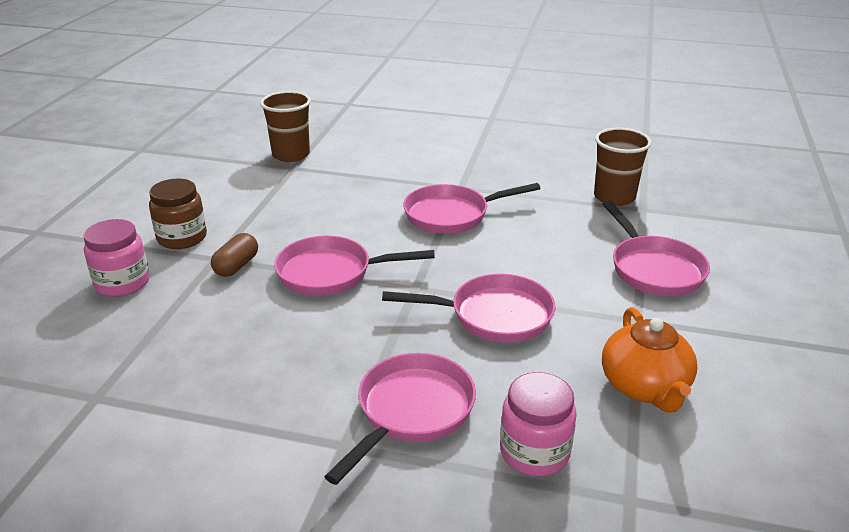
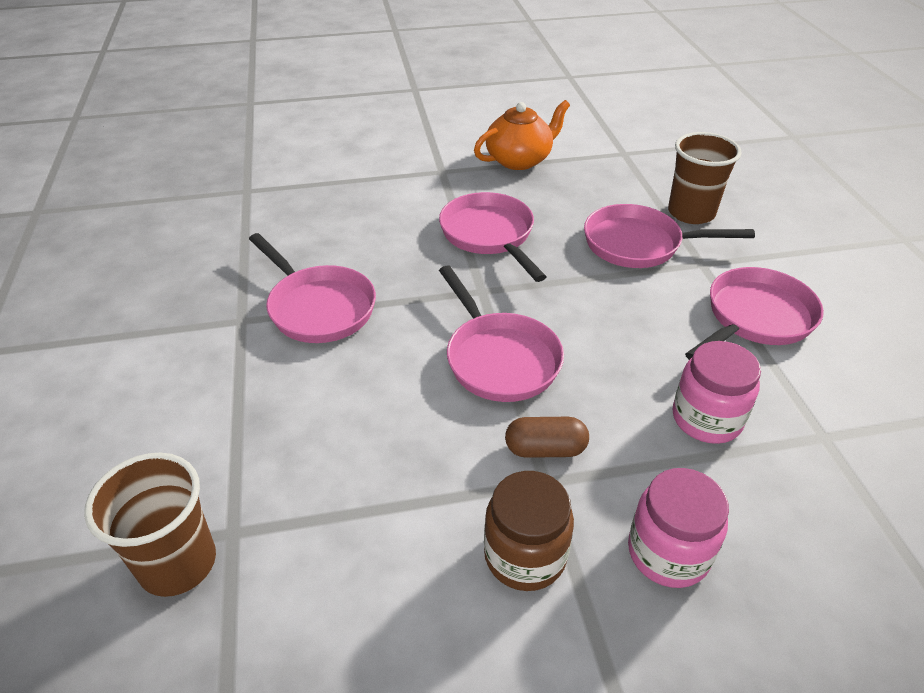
camera: 115 degrees left, 10 degrees up
pink jar [500,372,577,476] -> pink jar moved to [673,341,761,444]
brown cup [594,128,652,206] -> brown cup moved to [668,132,742,224]
pink pan [603,200,710,296] -> pink pan moved to [685,267,824,360]

